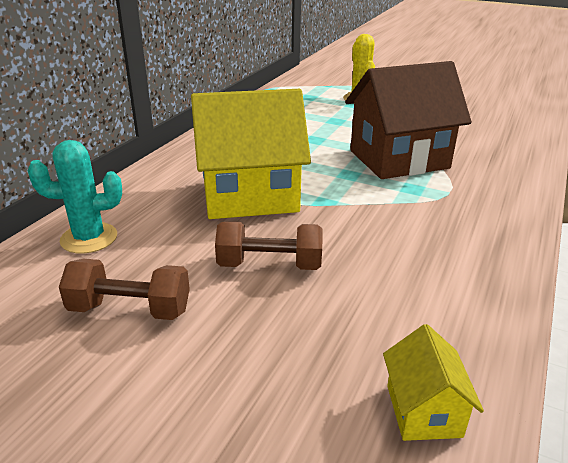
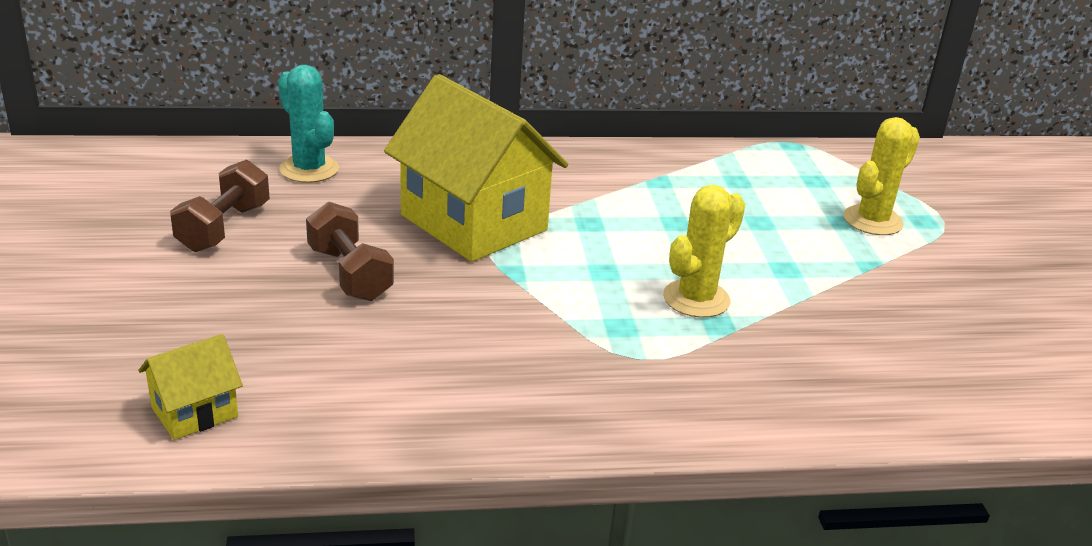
camera: 55 degrees right, 0 degrees up
brown dumbbell [59,259,190,320] -> brown dumbbell turned 45 degrees clockwise [170,159,270,252]
brown house [345,61,472,179] -> yellow cactus [663,185,745,318]

